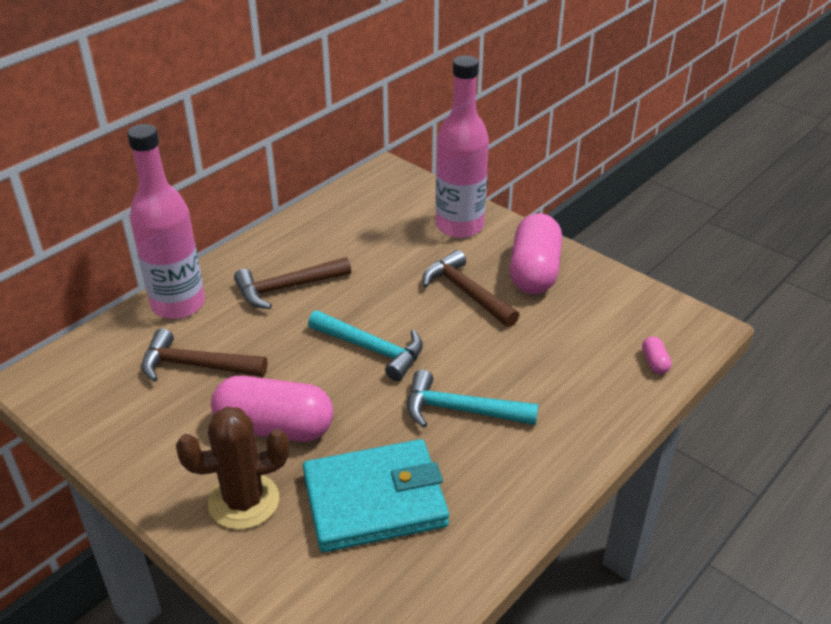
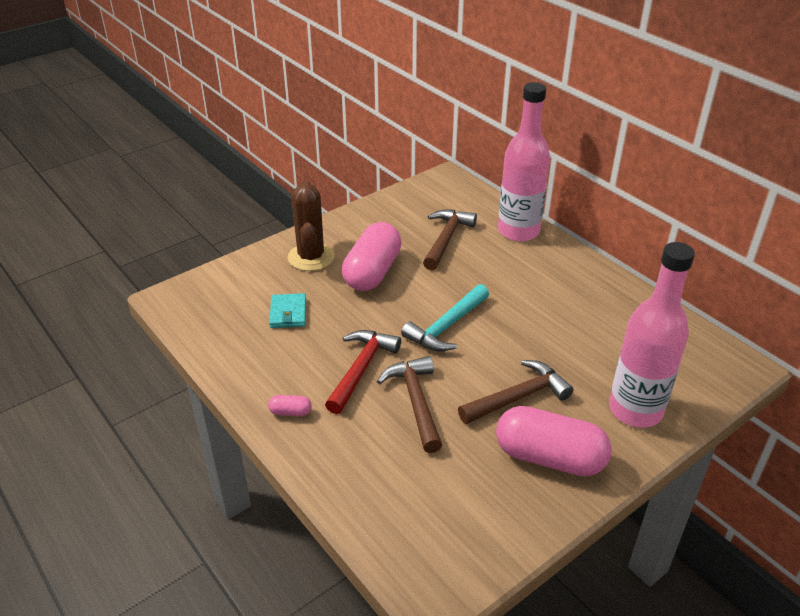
camera: 100 degrees right, 0 degrees up
brown hammer [234,257,351,309] -> brown hammer moved to [377,356,442,453]
turquoise wallet [303,439,449,552] -> turquoise wallet [269,293,306,328], size x0.48
turquoise hammer [407,370,539,428] -> red hammer [325,330,401,414]
pink capsule [642,336,671,374] -> pink capsule moved to [268,395,311,416]

